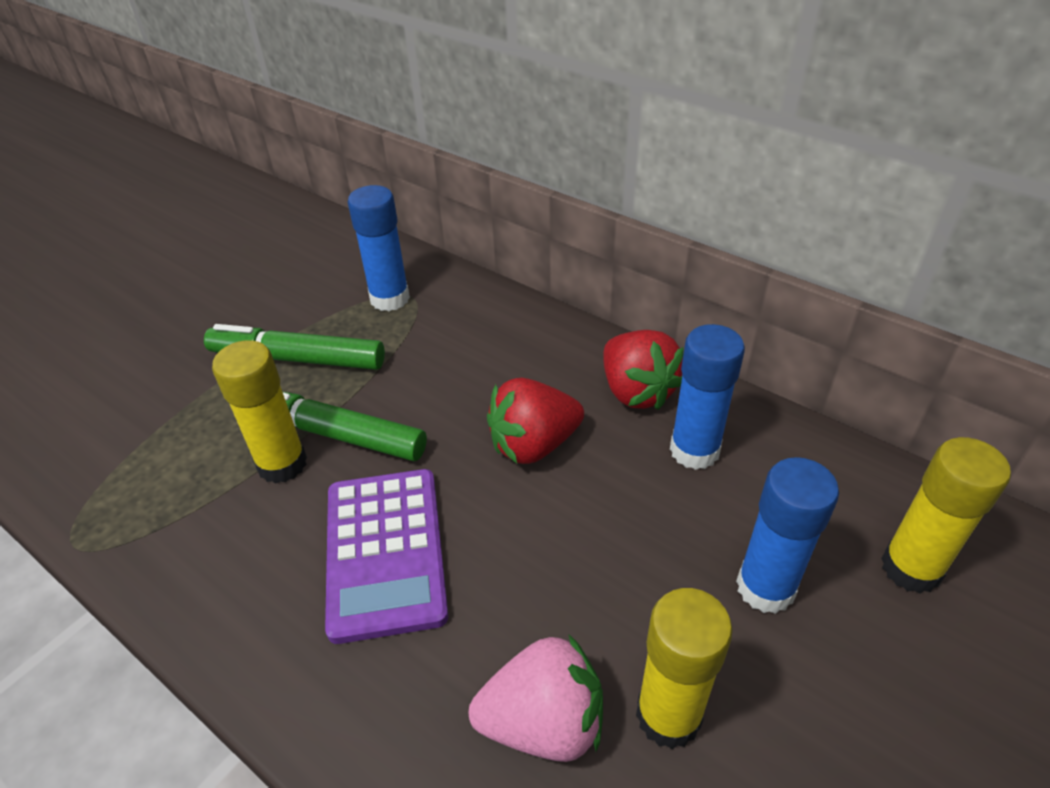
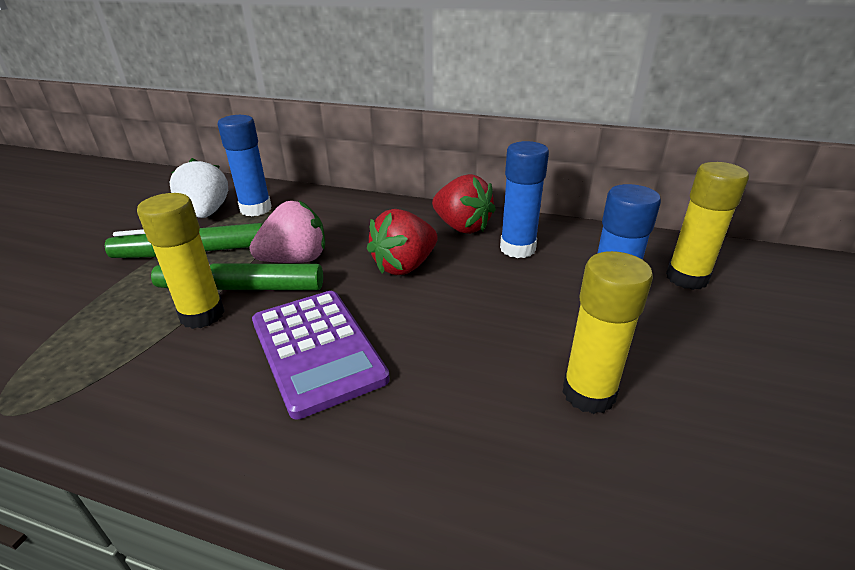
camera: 20 degrees left, 10 degrees down
pink strawberry [469,634,603,762] -> pink strawberry moved to [249,200,325,263]
none -> white strawberry [170,158,228,218]

